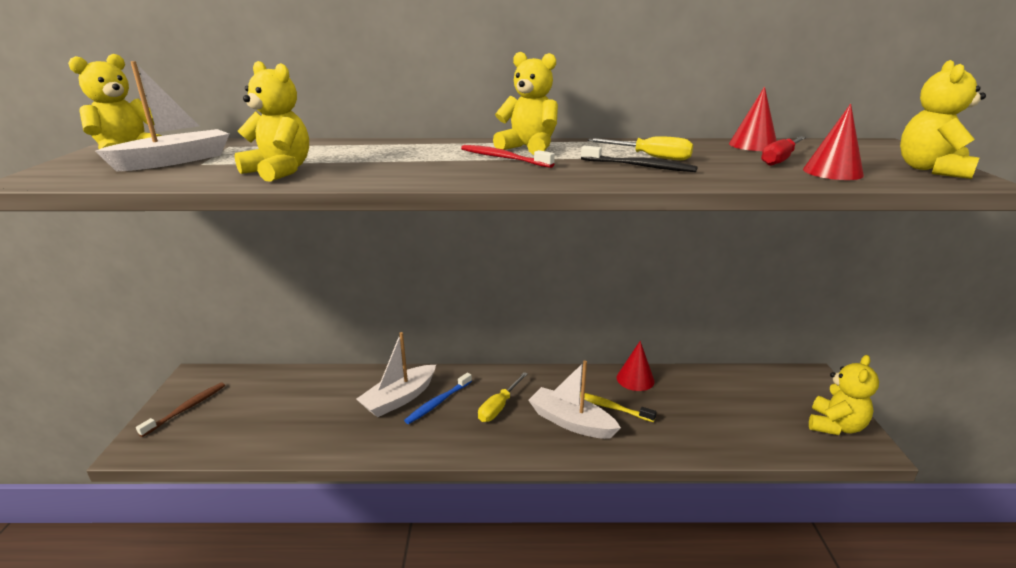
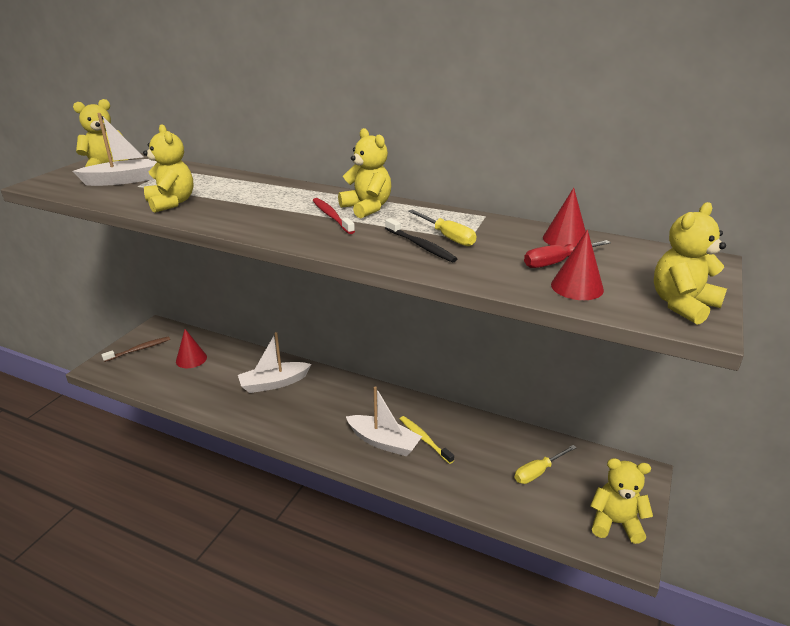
camera: 25 degrees right, 5 degrees up
blue toothbrush [404,373,472,424] -> none
yellow screwdriver [478,372,528,422] -> yellow screwdriver moved to [515,445,577,484]
white boat [528,360,621,439] -> white boat turned 150 degrees clockwise [346,386,422,456]
red cone [617,341,655,391] -> red cone moved to [176,329,207,368]
yellow teddy bear [809,355,879,435] -> yellow teddy bear turned 135 degrees counterclockwise [590,458,653,544]

